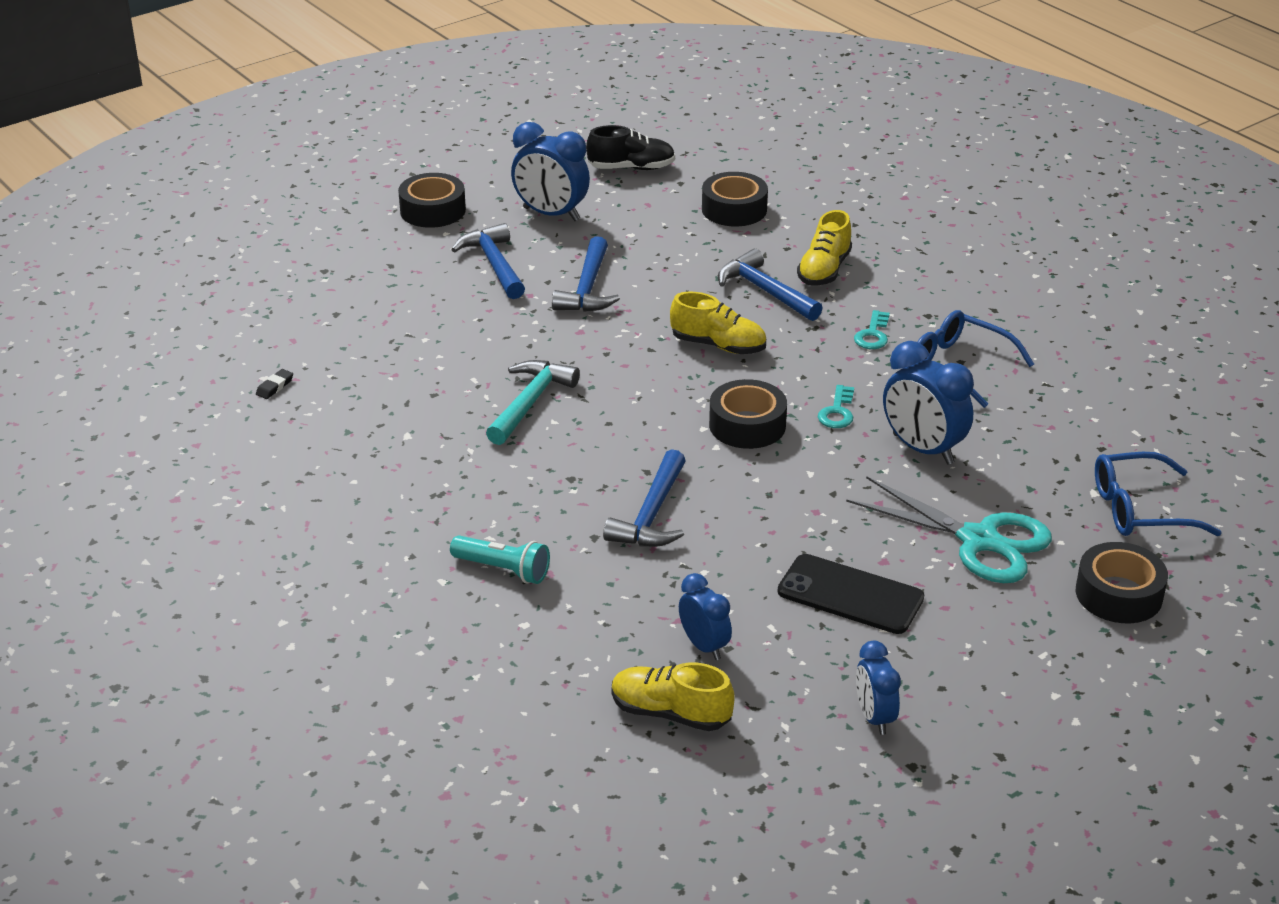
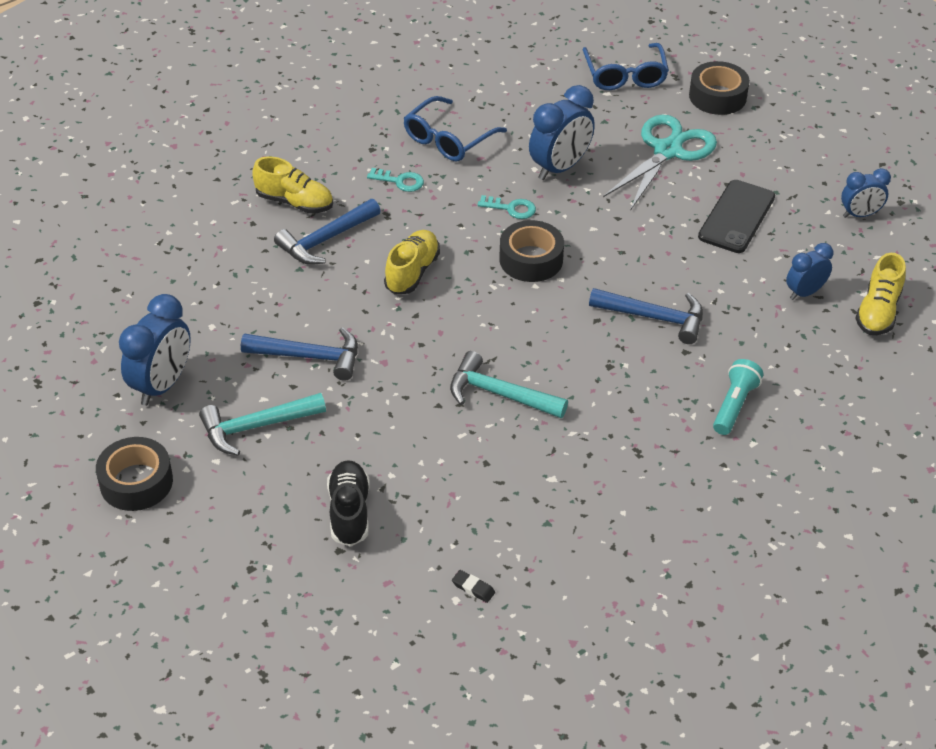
camera: 90 degrees left, 10 degrees up
blue hammer [451,223,525,299] -> turquoise hammer [199,393,326,456]
black shoe [586,125,675,170] -> black shoe moved to [327,460,370,547]
black tape [702,172,768,226] -> none

